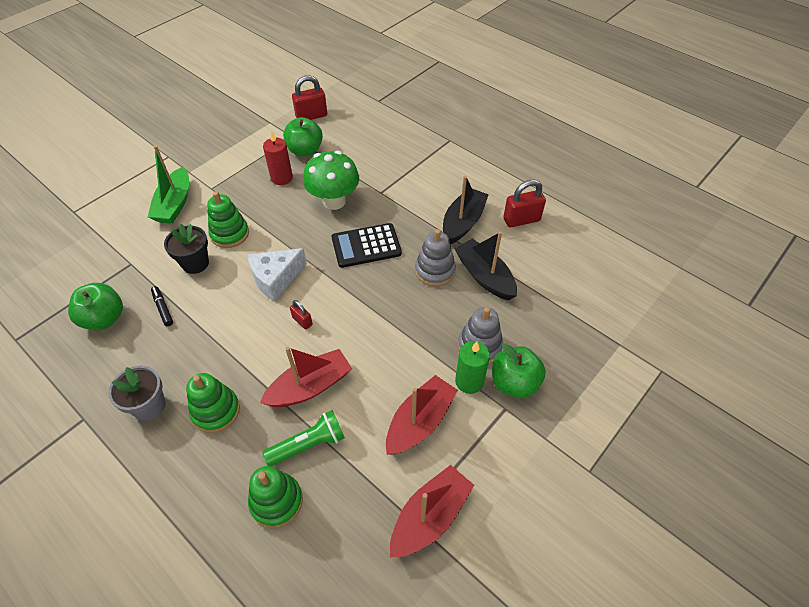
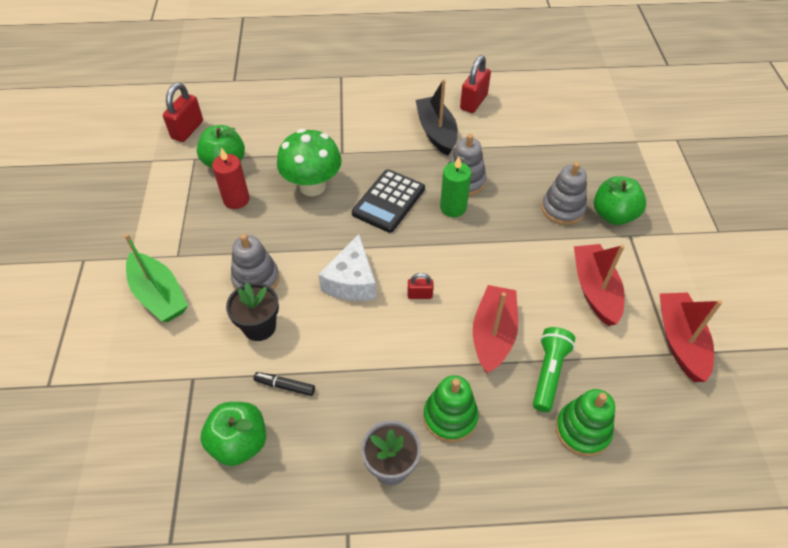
camera: 45 degrees left, 0 degrees up
green stacking toy [207,192,249,248] -> grey stacking toy [231,234,280,290]
black boat [454,231,517,300] -> none
green candle [455,341,490,394] -> green candle moved to [440,156,471,217]

